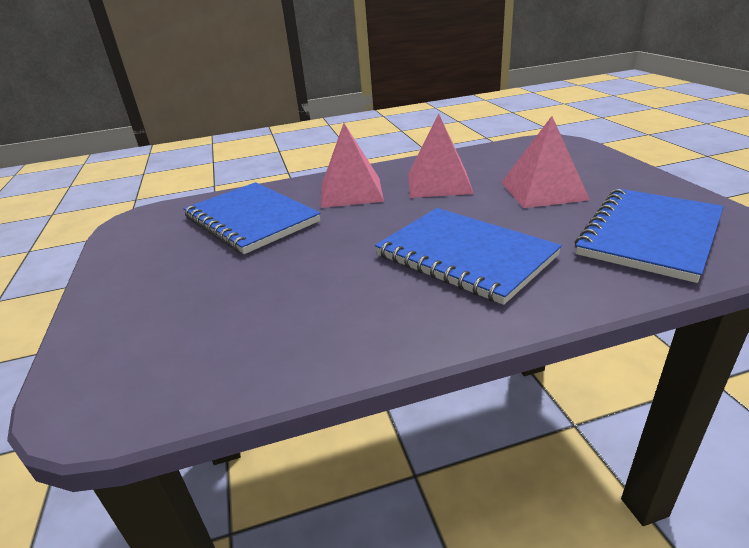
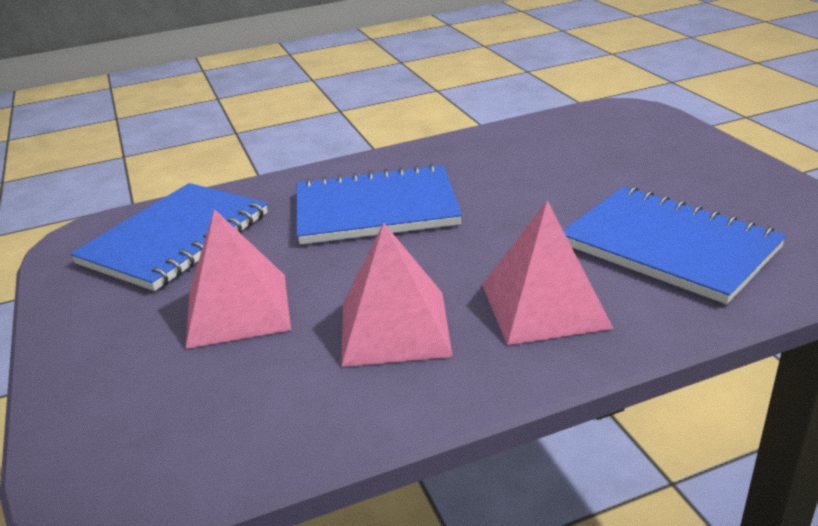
camera: 175 degrees right, 0 degrees up
blue notebook [375,208,562,305] -> blue notebook turned 45 degrees counterclockwise [297,163,462,245]

